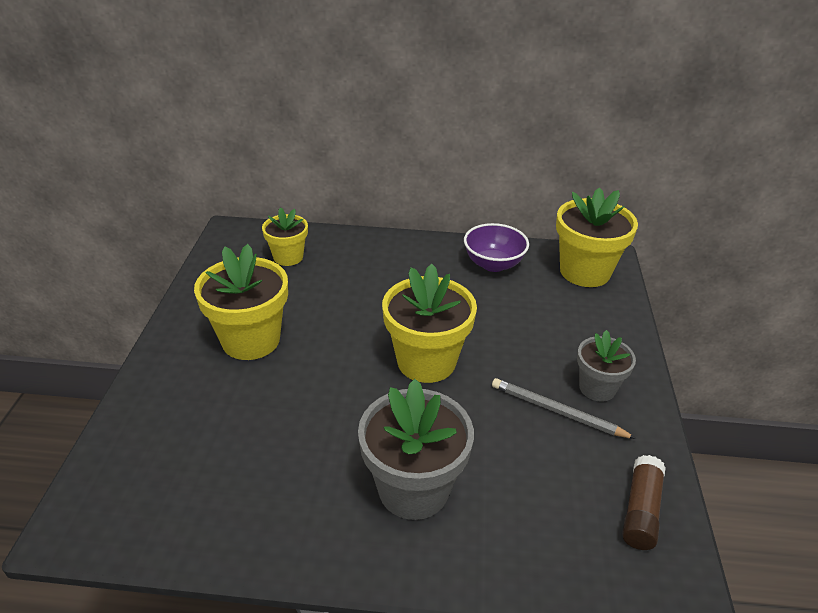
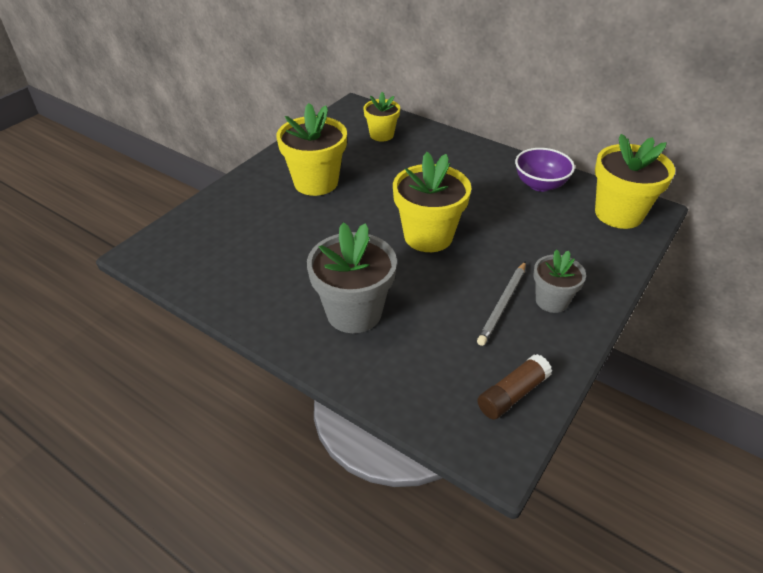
camera: 30 degrees right, 5 degrees up
grey pencil [492,378,636,439] -> grey pencil turned 120 degrees counterclockwise [477,261,526,346]

